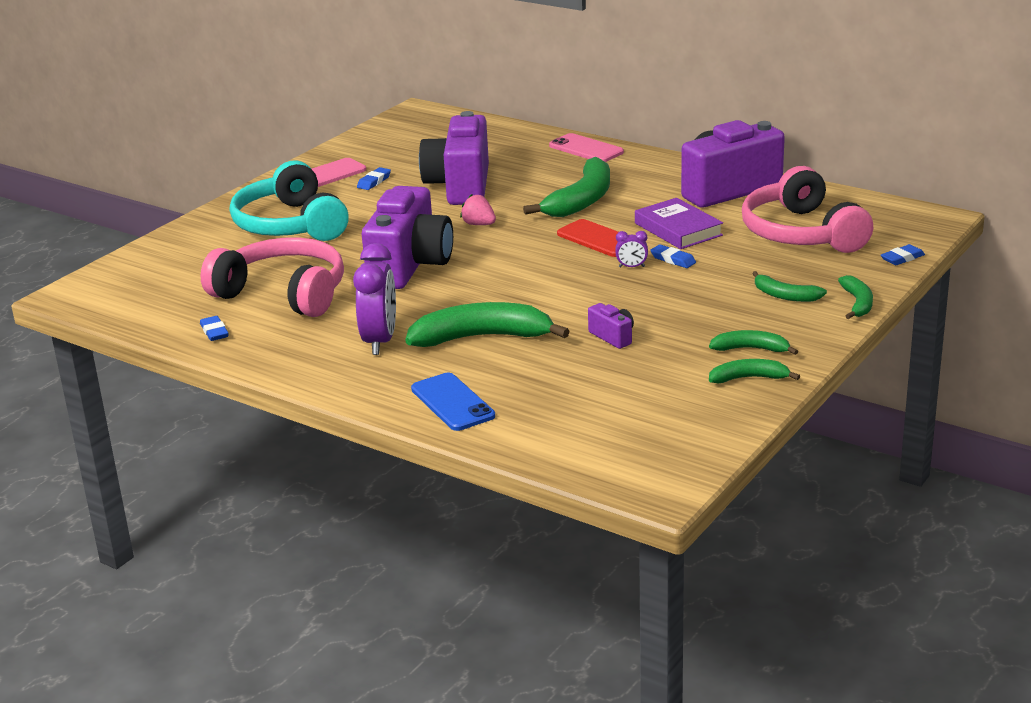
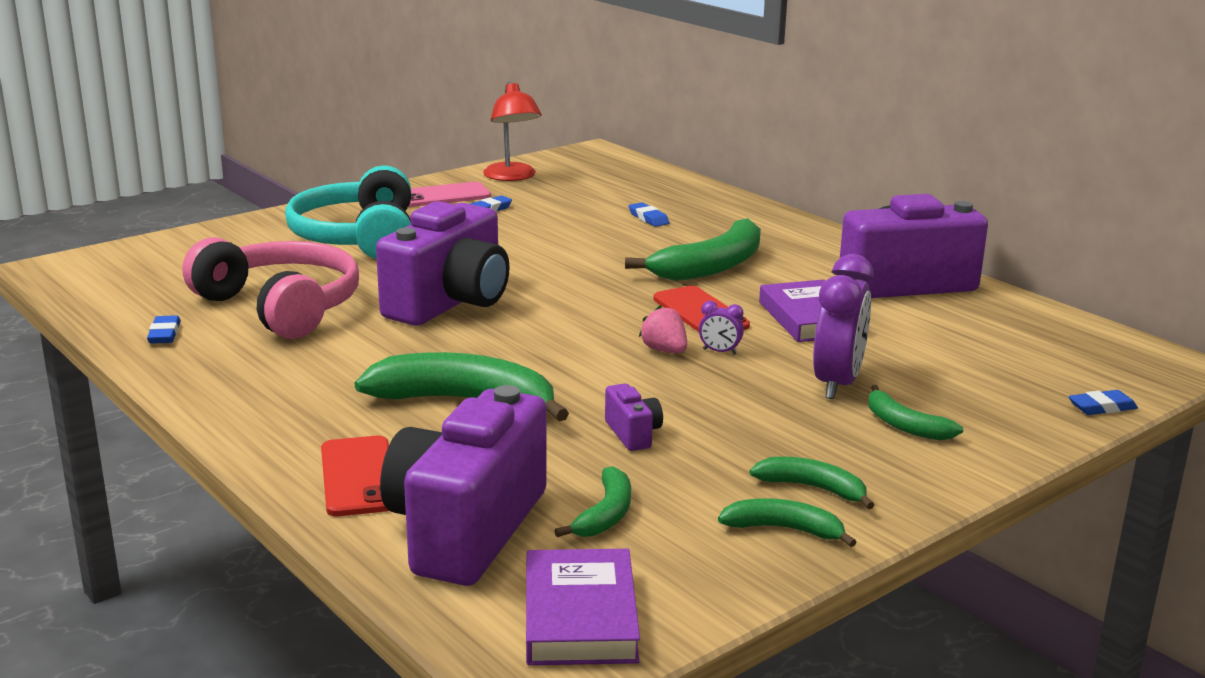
camera: 15 degrees right, 5 degrees down
purple clock [353,243,396,355] -> purple clock moved to [813,254,874,399]
blue phone [411,373,495,431] -> red phone [321,436,389,516]
purple camera [419,111,489,205] -> purple camera moved to [380,385,547,586]
pink strawberry [460,194,496,225] -> pink strawberry moved to [639,305,687,353]
pink phone [549,133,624,162] -> none
blue eraser [650,244,696,268] -> blue eraser moved to [629,202,669,227]
pink headphones [742,166,873,253] -> none
green banana [838,275,873,319] -> green banana moved to [554,466,631,537]
none -> red lamp [483,82,542,181]
none -> purple book [526,549,640,665]

